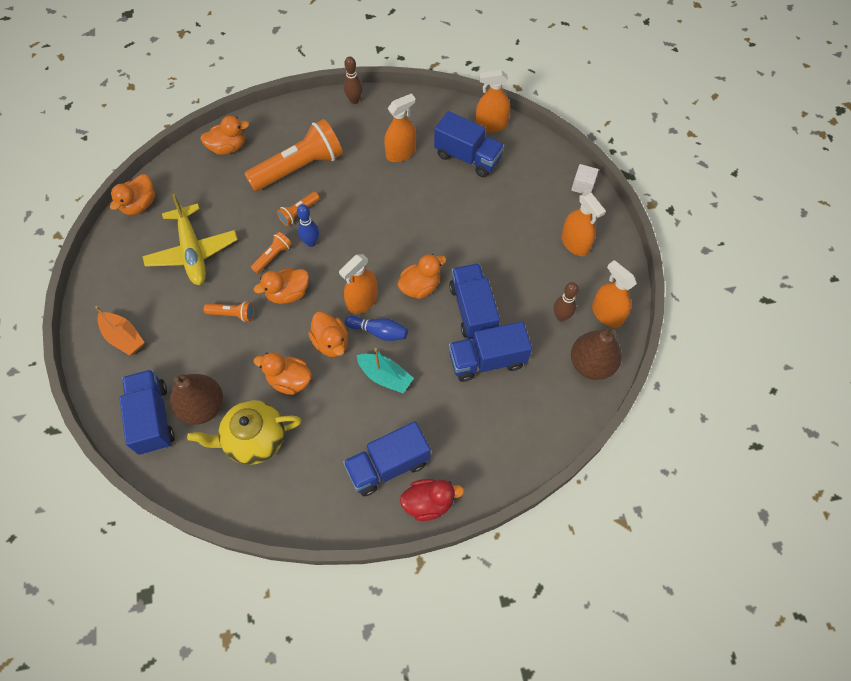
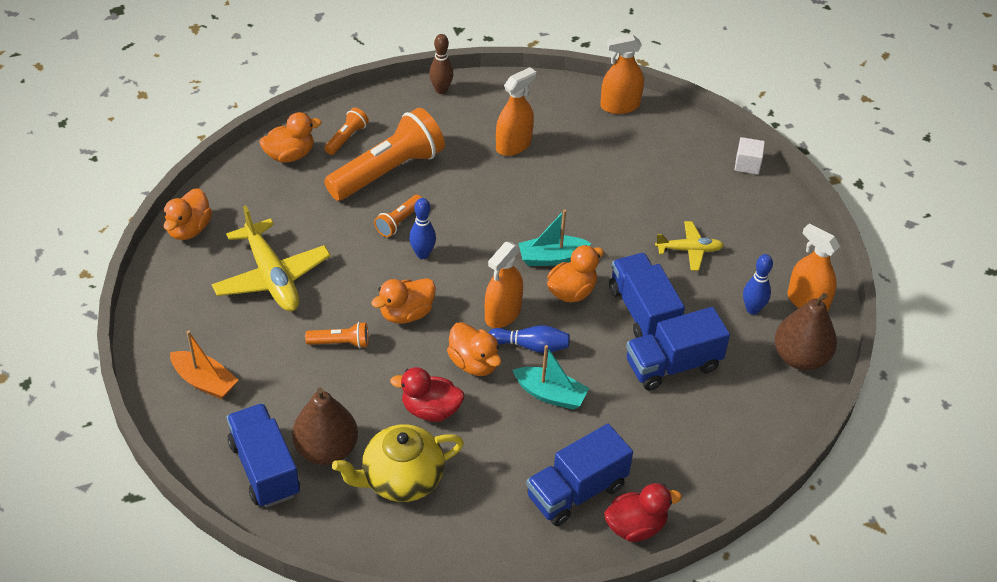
camera: 10 degrees left, 15 degrees down
orange flashlight [250,232,292,274] -> orange flashlight moved to [324,108,369,155]
orange duck [254,352,312,395] -> red duck [390,367,465,422]
blue truck [434,111,504,177] -> none
brown bowling pin [554,282,579,322] -> blue bowling pin [743,254,773,315]
orange spray bottle [561,192,606,256] -> none
none -> turquoise boat [518,209,592,266]
none -> yellow plane [655,221,724,271]

